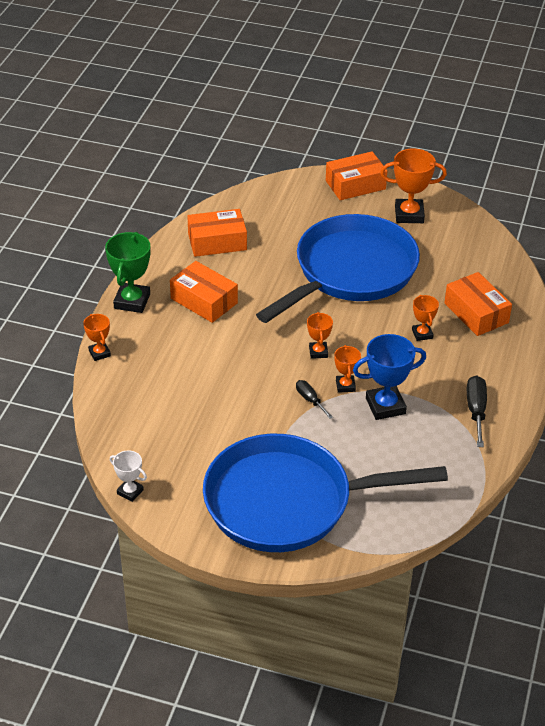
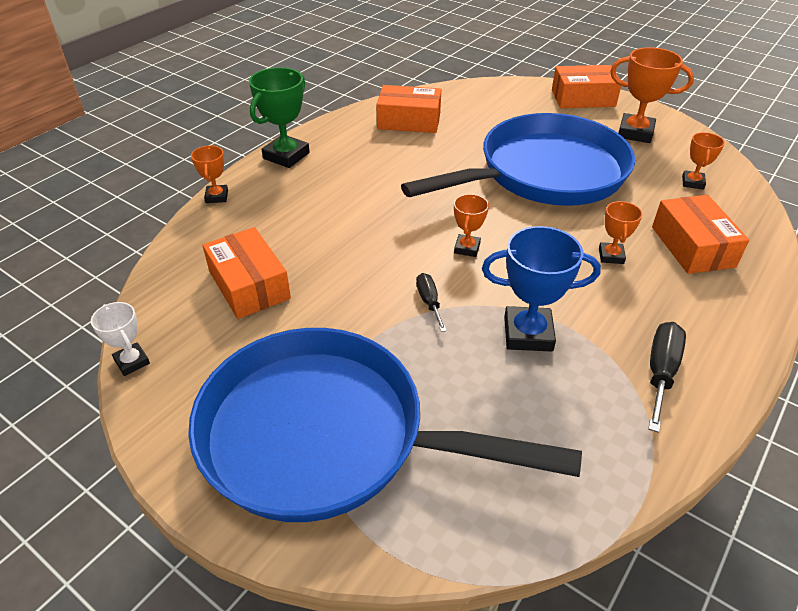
camera: 20 degrees right, 0 degrees up
orange box [170,261,238,323] -> orange box moved to [202,227,291,319]
orange trophy [334,345,361,393] -> orange trophy moved to [682,132,725,190]

